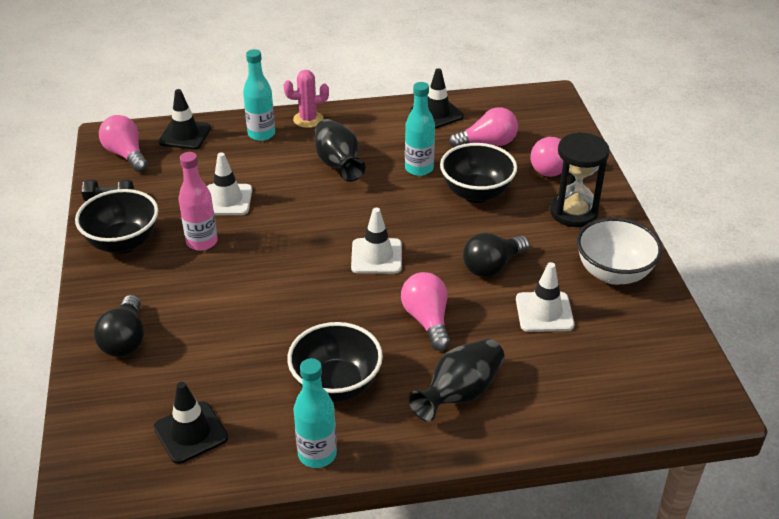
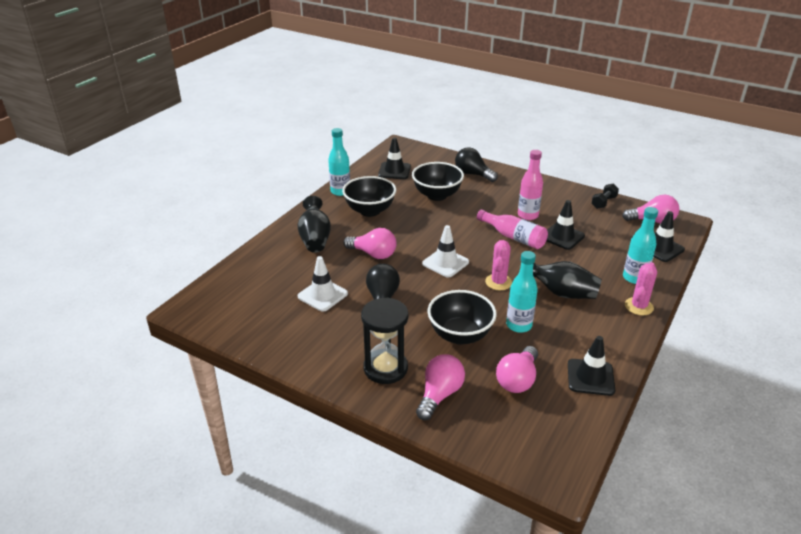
camera: 130 degrees right, 5 degrees down
black bowl [75,189,159,254] -> black bowl moved to [412,162,464,201]
white traffic cone [207,152,252,215] -> black traffic cone [546,200,585,250]
white bowl [577,217,662,285] -> none
none -> pink bottle [477,209,548,249]
none -> pink cactus [485,240,512,290]

